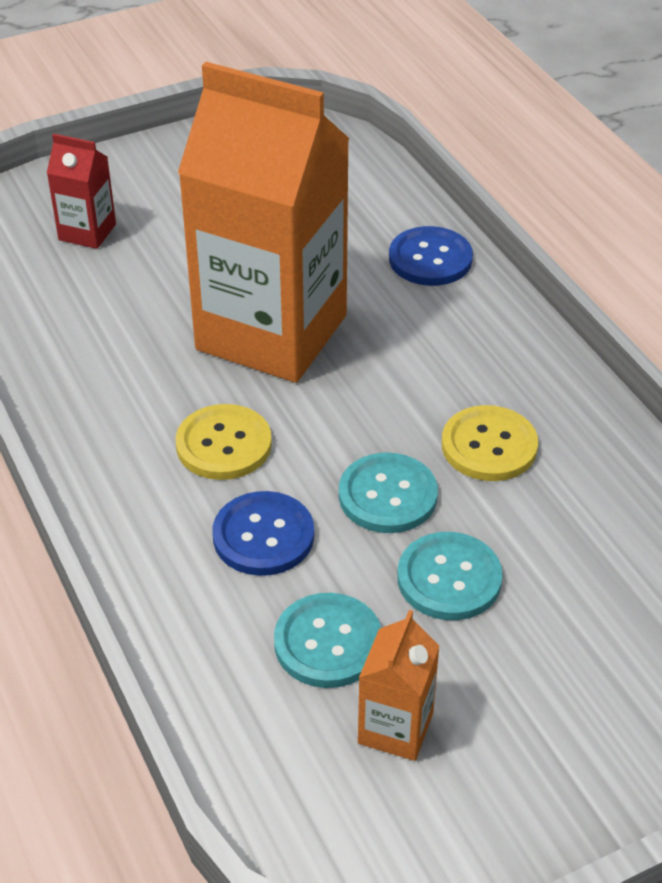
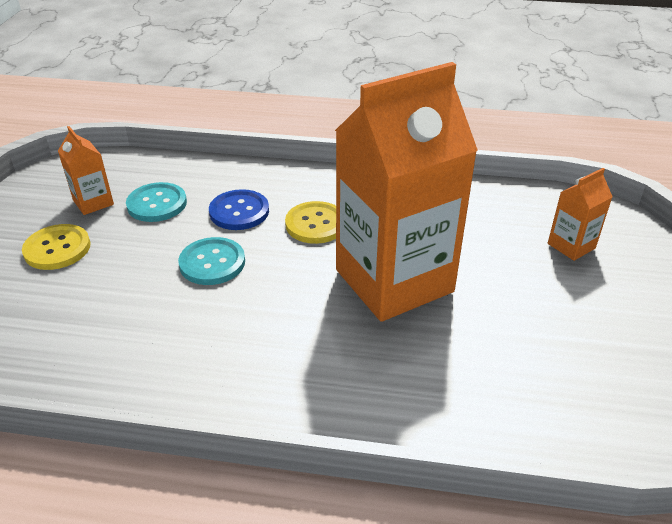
camera: 125 degrees right, 5 degrees down
red carton [47,133,116,249] -> orange carton [548,168,612,261]
blue button [389,226,473,286] -> none
turquoise button [397,532,503,620] -> none
yellow button [442,405,538,481] -> yellow button moved to [22,224,90,270]

